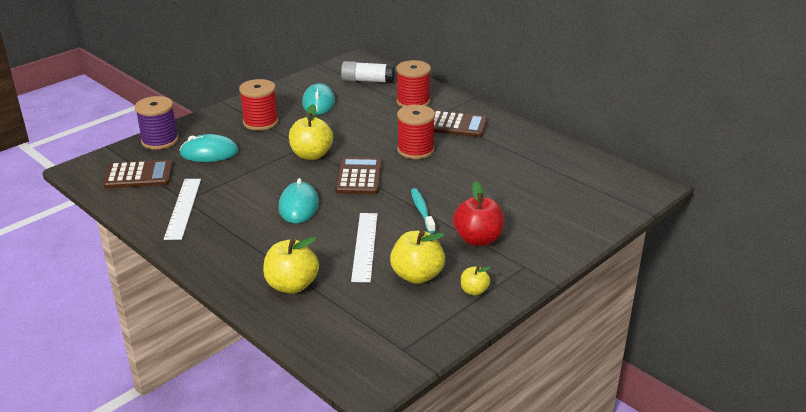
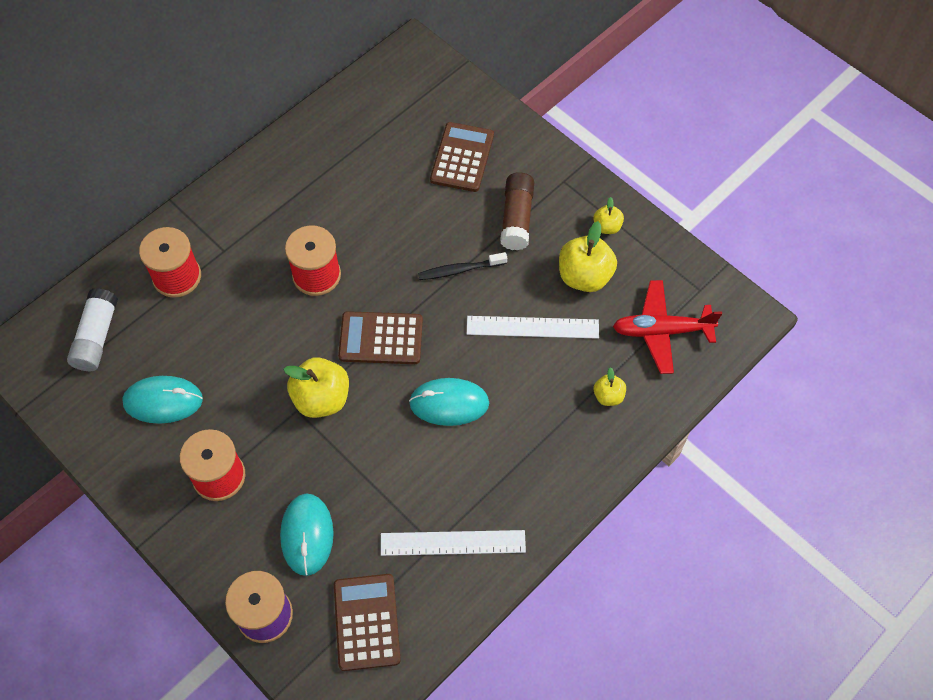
camera: 90 degrees left, 30 degrees up
yellow apple [263,237,319,294] -> yellow apple [594,367,626,406], size x0.54
turquoise toothbrush [411,188,435,233] -> black toothbrush [418,252,507,280]
brown calculator [434,110,488,137] -> brown calculator moved to [430,122,494,192]
red apple [453,181,504,246] -> brown glue stick [500,172,534,250]
none -> red plane [613,280,722,374]

